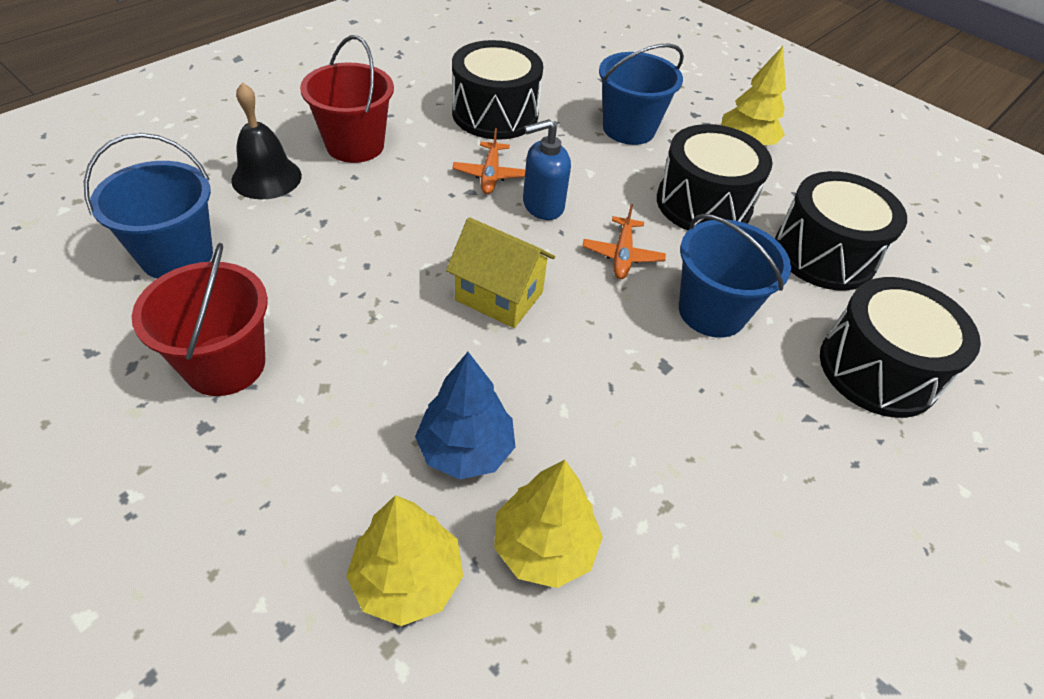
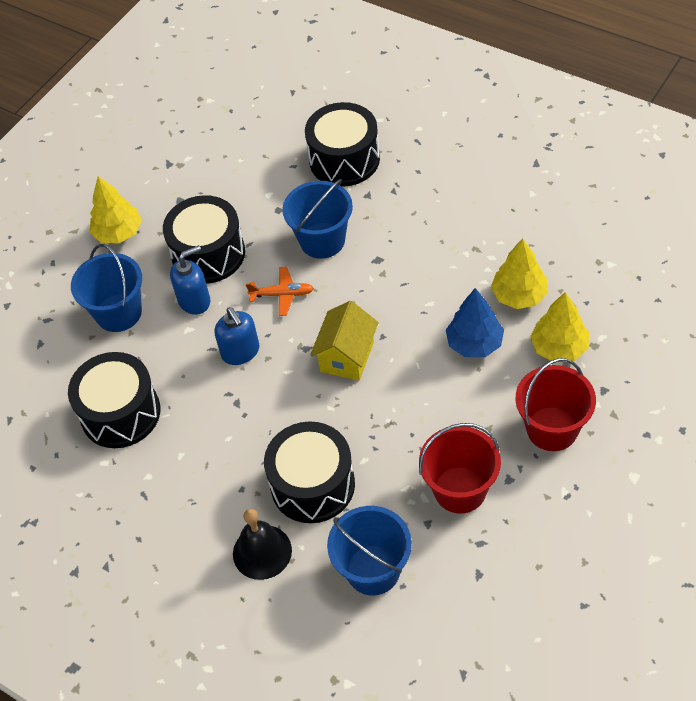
camera: 90 degrees left, 5 degrees up
red bucket [300,35,394,163] -> red bucket moved to [515,358,596,451]
orange plane [452,128,525,194] -> none
black drum [775,171,907,290] -> black drum moved to [264,421,355,523]
none -> blue soap dispenser [170,245,210,315]

